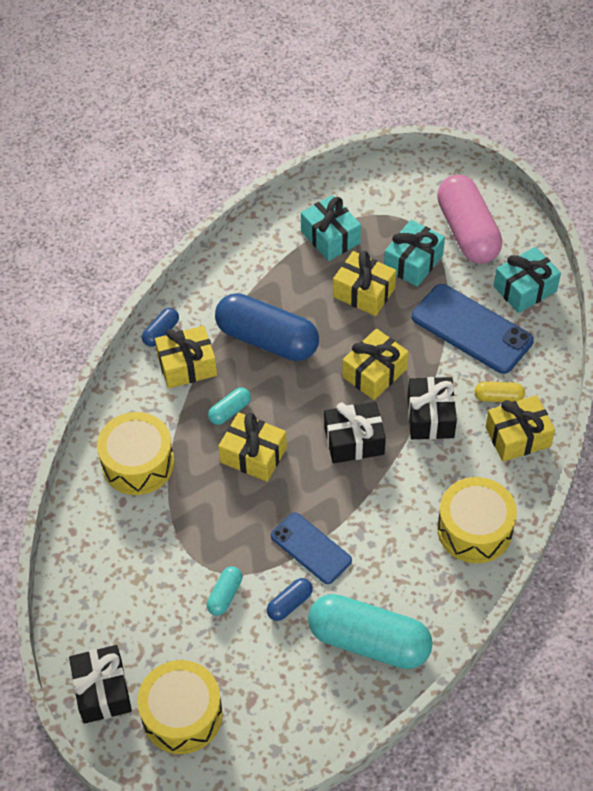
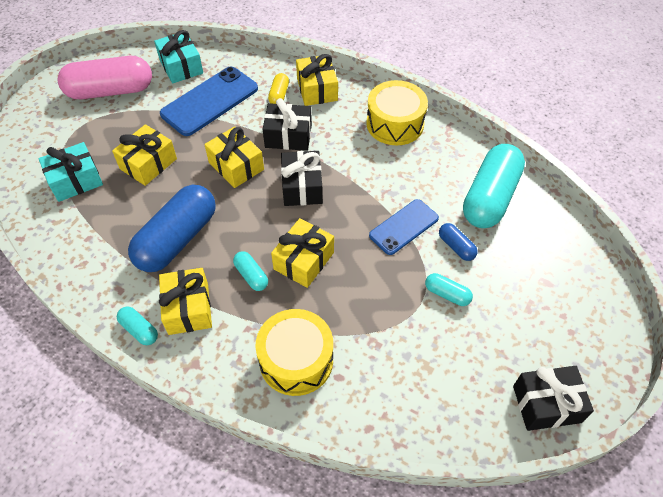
camera: 85 degrees left, 0 degrees up
yellow drum [137,660,223,754] -> none
blue capsule [142,308,179,347] -> turquoise capsule [117,306,158,345]
turquoise gift [384,220,445,287] -> none

